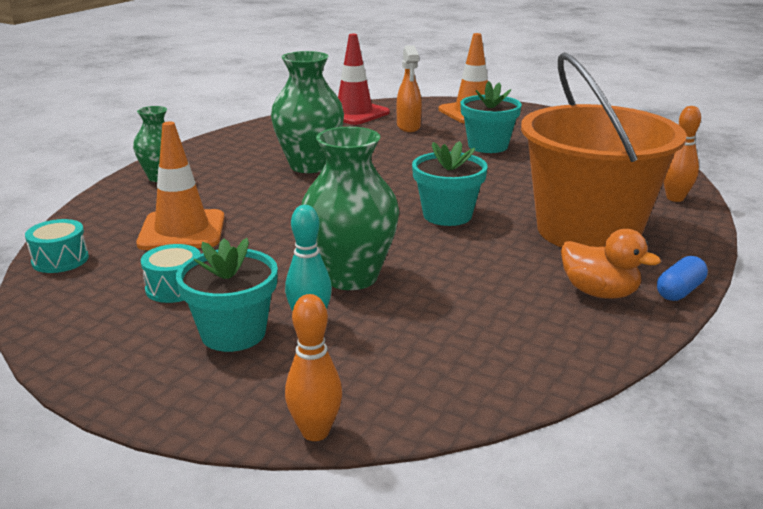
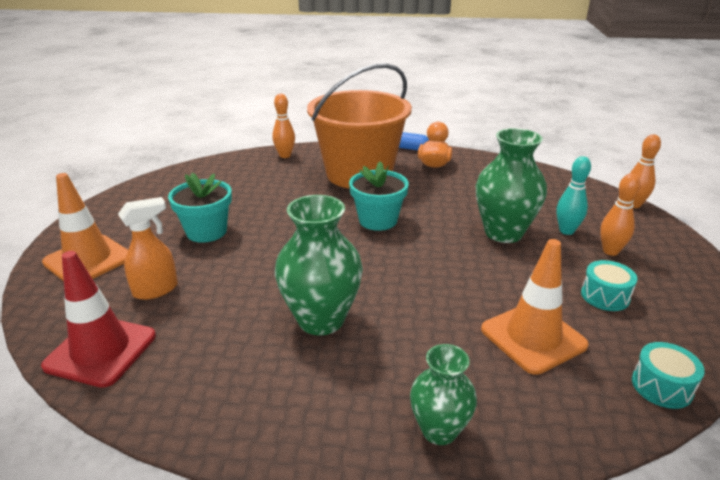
camera: 115 degrees left, 5 degrees up
turquoise flower pot [176,238,278,352] -> orange bowling pin [600,174,640,256]

